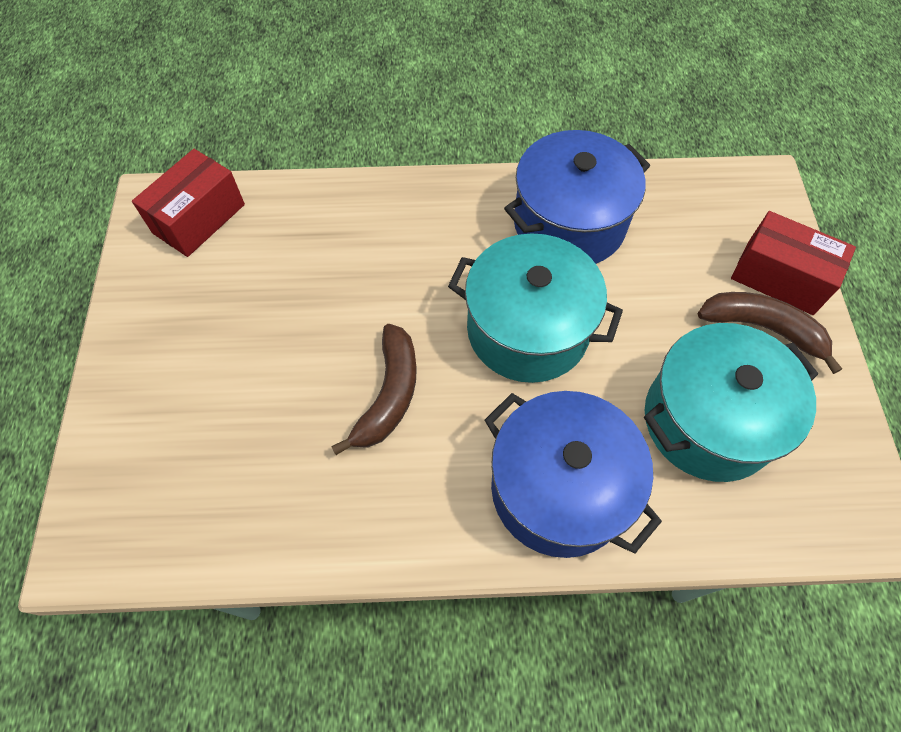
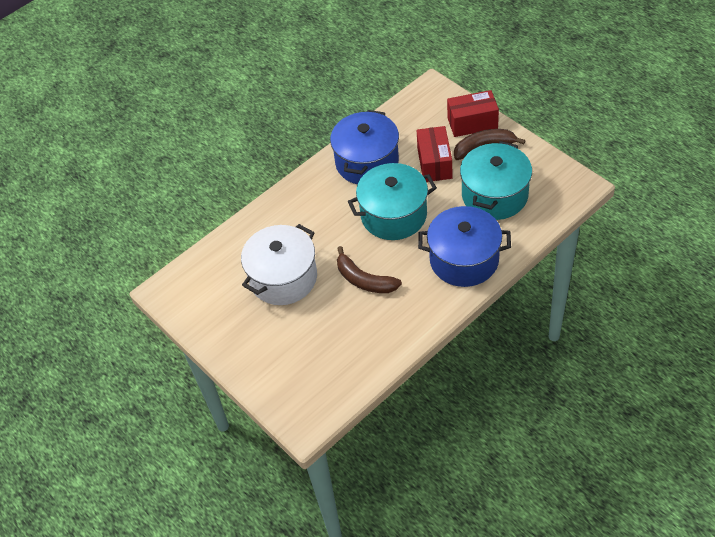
camera: 35 degrees left, 10 degrees down
red box [132,149,245,257] -> red box moved to [417,126,452,182]
brown banana [331,324,417,455] -> brown banana turned 150 degrees clockwise [337,246,402,293]
none -> white pot [241,224,317,305]

